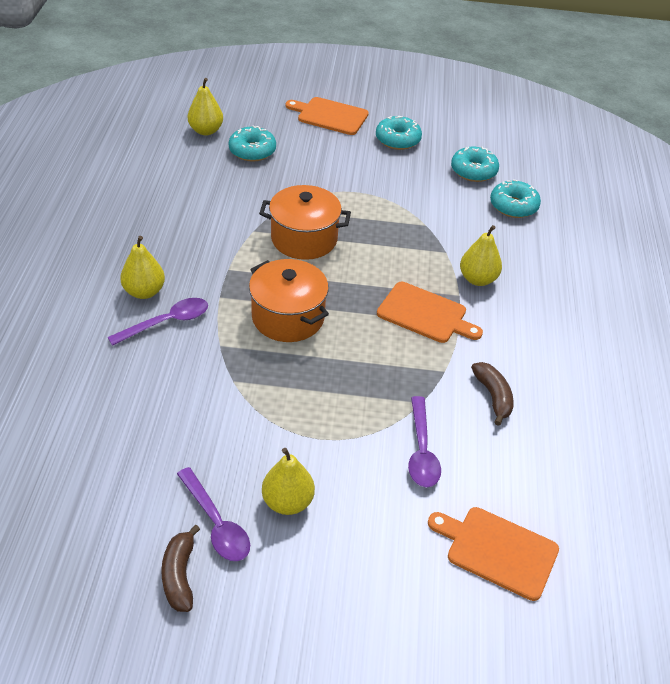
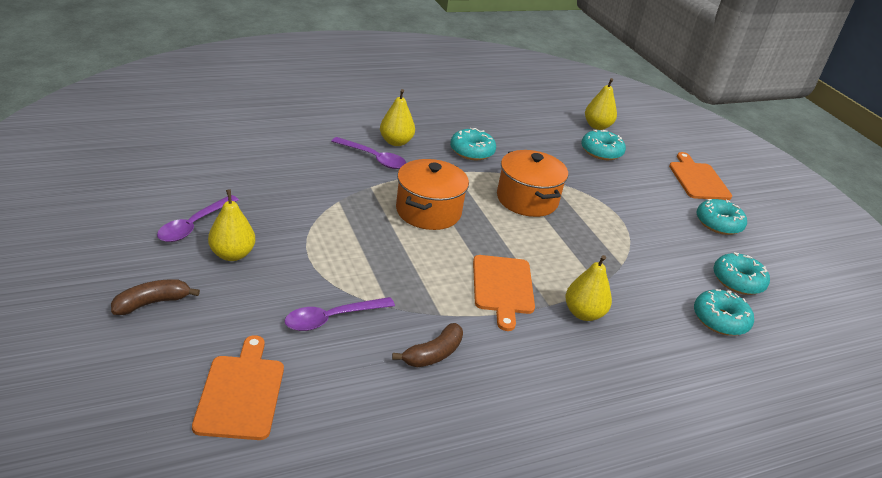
camera: 60 degrees right, 10 degrees down
brown banana [161,525,200,612] -> brown banana moved to [111,279,200,315]
none -> turquoise donut [450,127,496,160]

